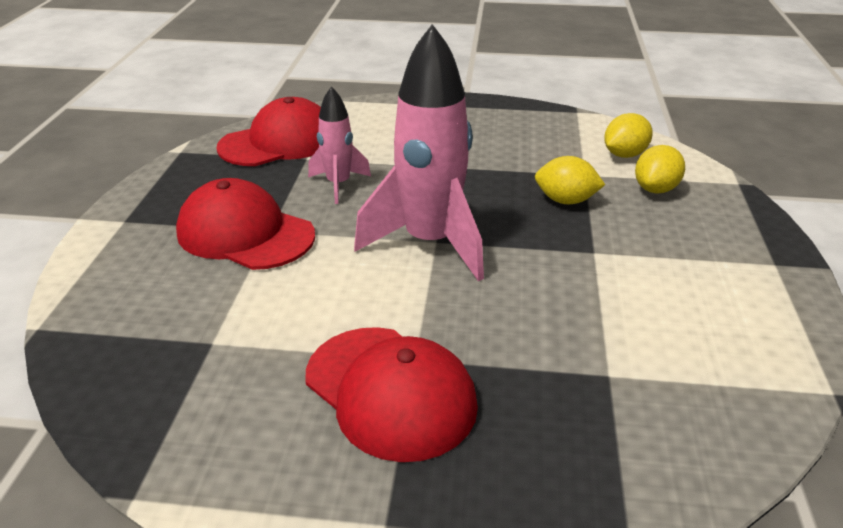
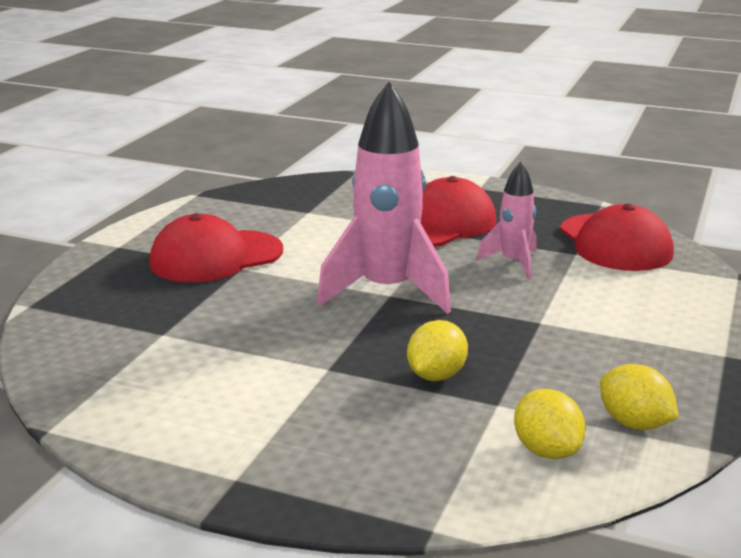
camera: 105 degrees right, 10 degrees down
yellow lemon [635,145,685,194] -> yellow lemon moved to [600,364,679,430]

